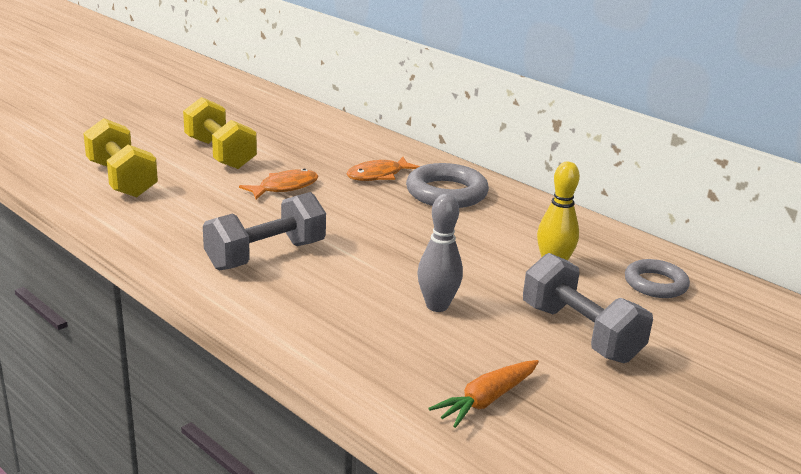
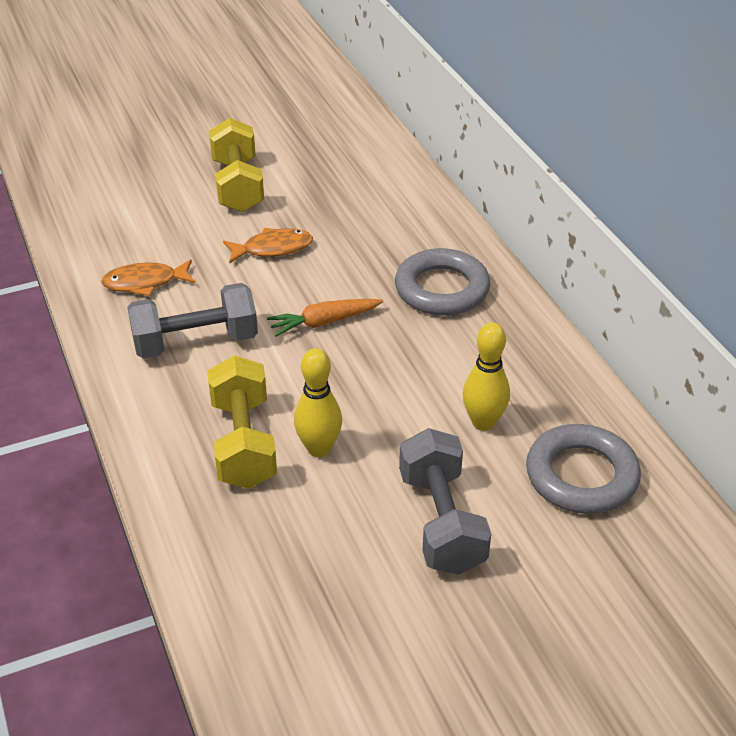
camera: 25 degrees right, 15 degrees up
yellow dumbbell [83,118,158,197] -> yellow dumbbell moved to [208,355,277,489]
orange fish [347,157,420,181] -> orange fish moved to [101,259,195,296]
grey bowling pin [418,194,463,312] -> yellow bowling pin [294,348,342,457]
orange carrot [428,360,539,428] -> orange carrot moved to [267,299,383,337]
grey ring [625,259,690,298] -> grey ring [526,424,641,514], size x1.53

